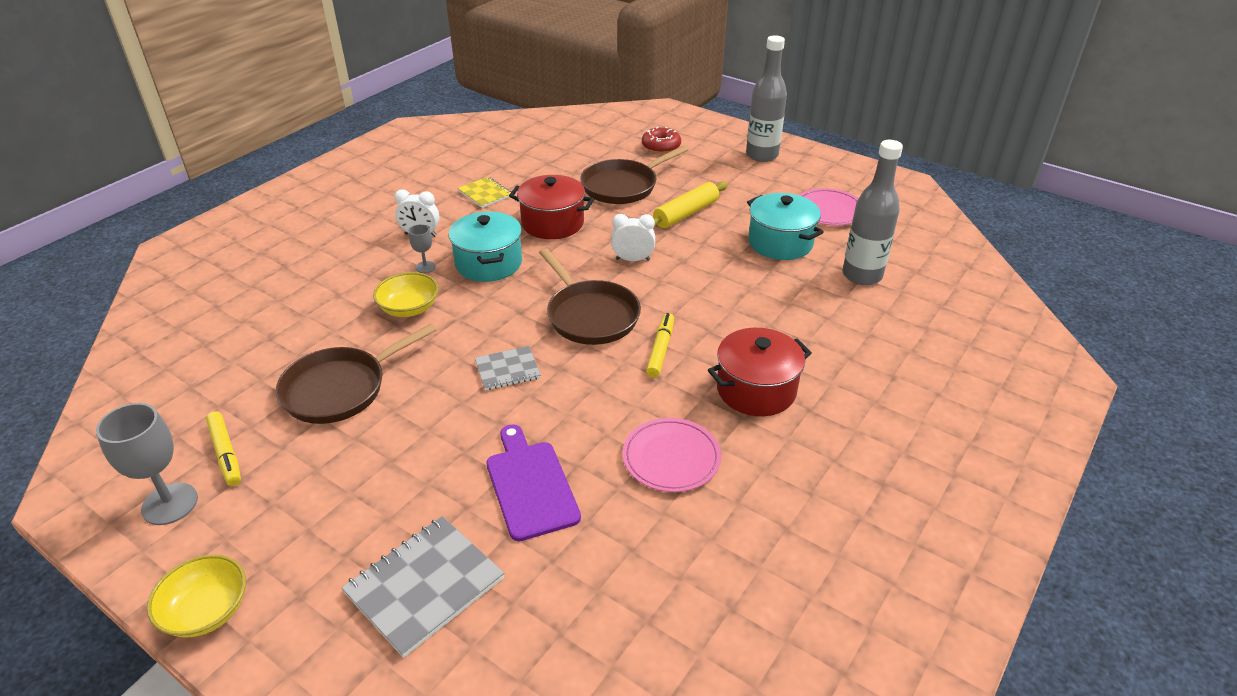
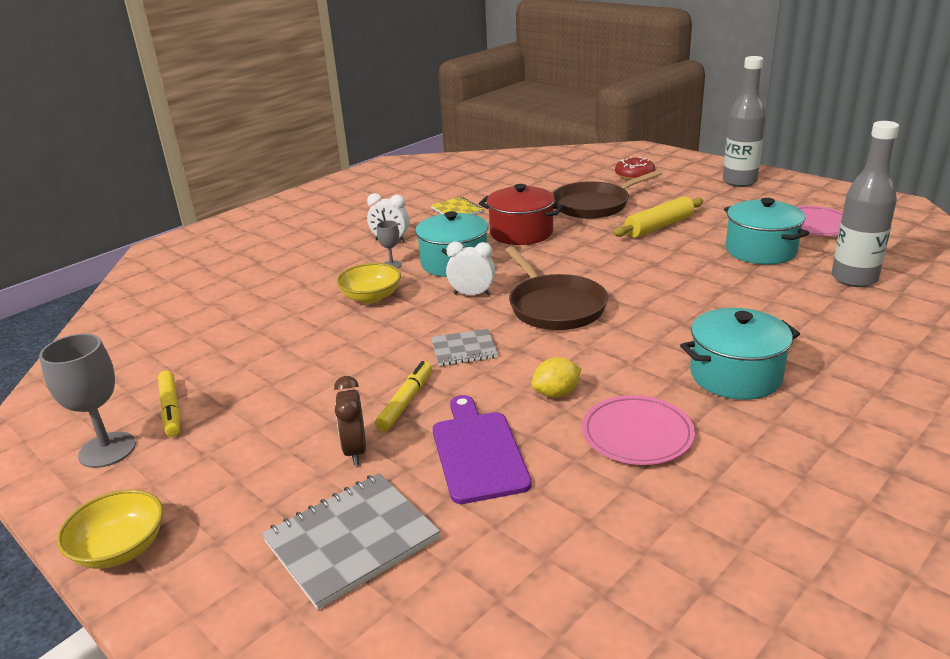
camera: 10 degrees right, 10 degrees down
brown pan [276,323,436,424] -> none
white clock [611,214,655,261] -> white clock moved to [446,241,495,296]
yellow marker [646,313,674,378] -> yellow marker moved to [375,361,432,432]
red pot [708,328,812,416] -> turquoise pot [680,308,800,400]
none -> brown clock [334,376,366,465]
none -> yellow lemon [531,357,581,398]

